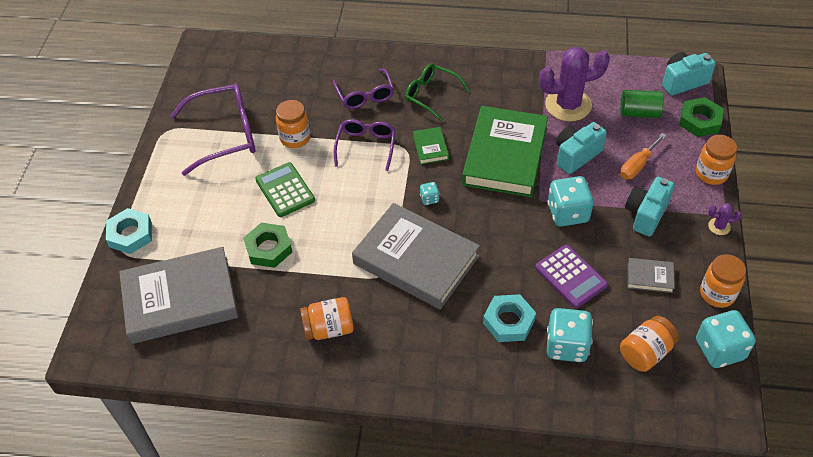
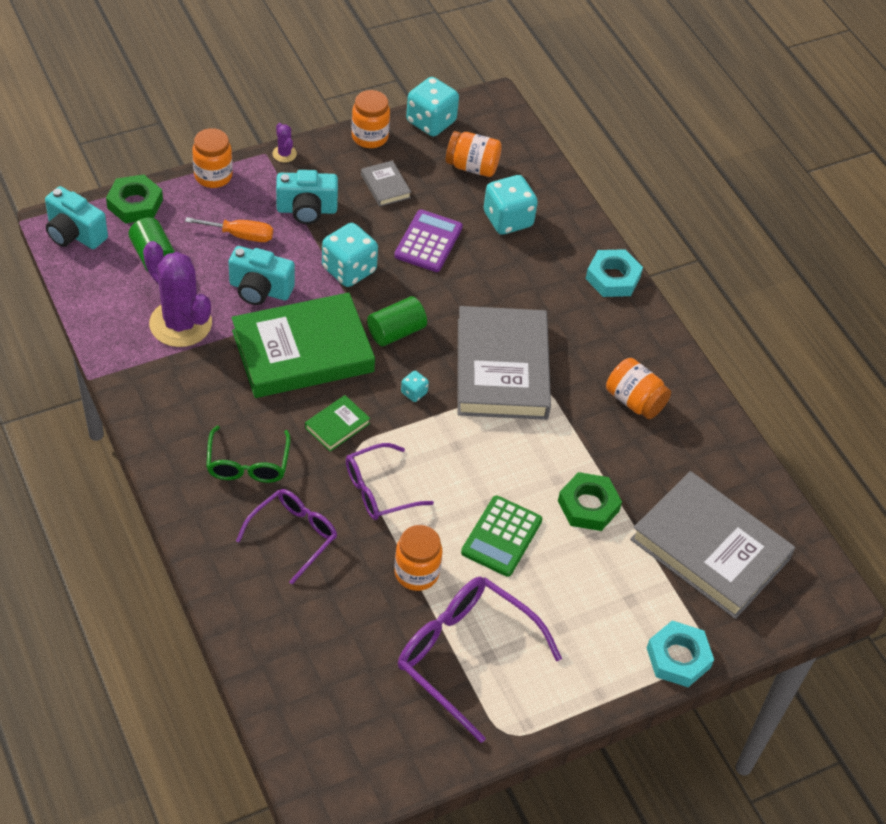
camera: 130 degrees left, 0 degrees up
turquoise nut [483,294,536,342] -> turquoise nut moved to [586,249,643,297]
none -> green cylinder [367,296,427,346]

